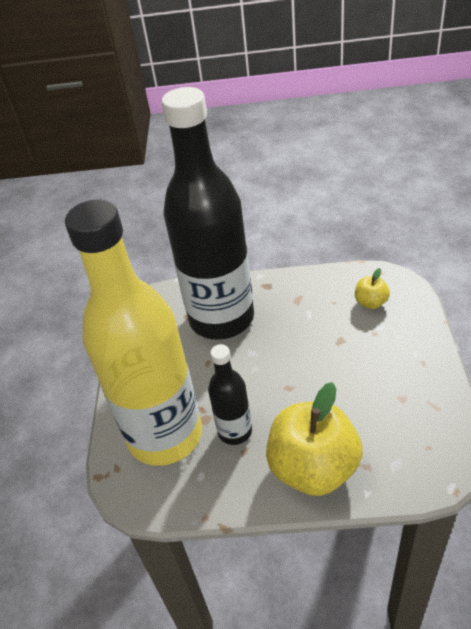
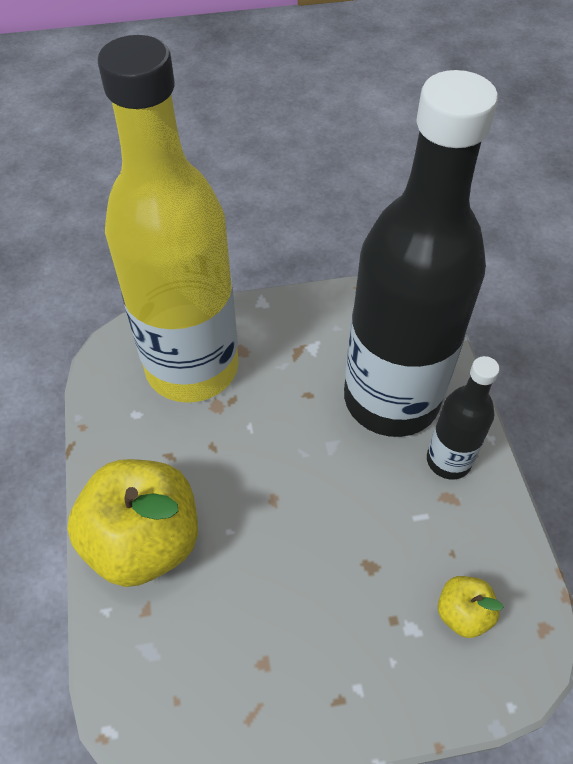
camera: 75 degrees right, 10 degrees up
black bottle [208,344,252,445] -> black bottle moved to [427,356,500,480]

